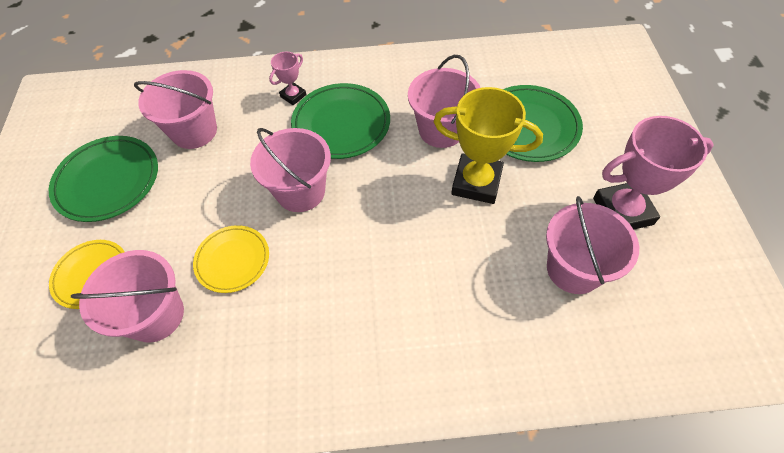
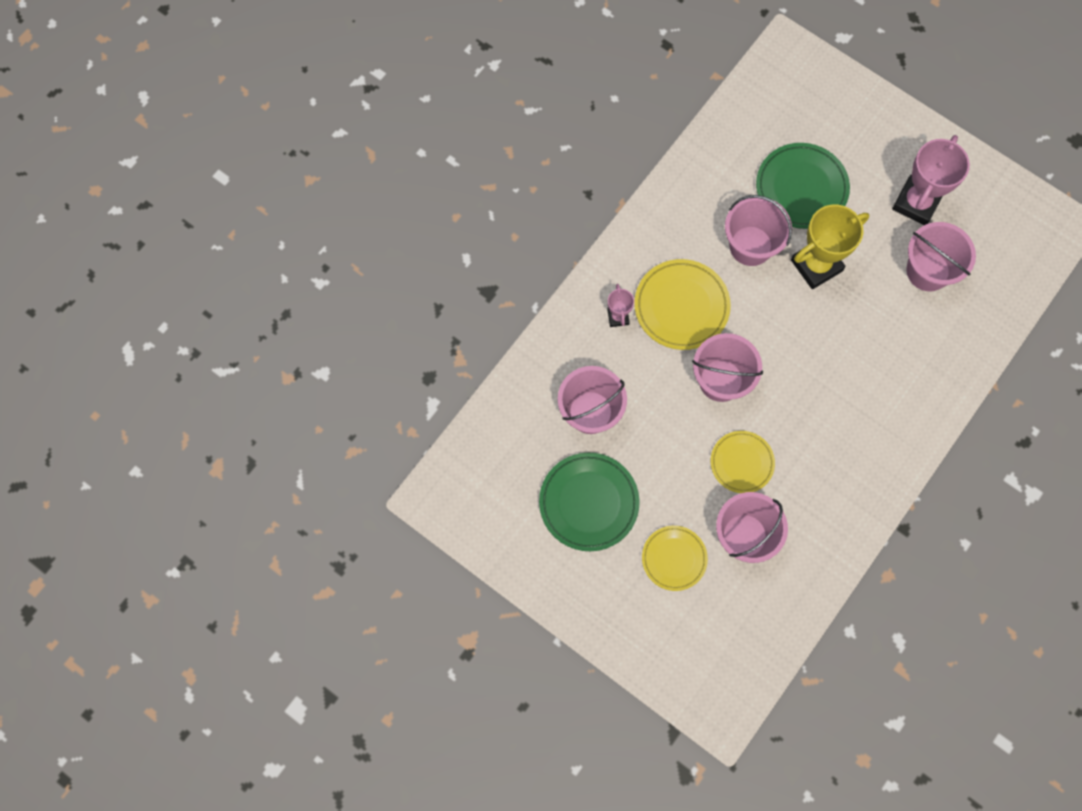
camera: 50 degrees left, 15 degrees up
green plate [291,83,390,159] -> yellow plate [634,259,731,350]

